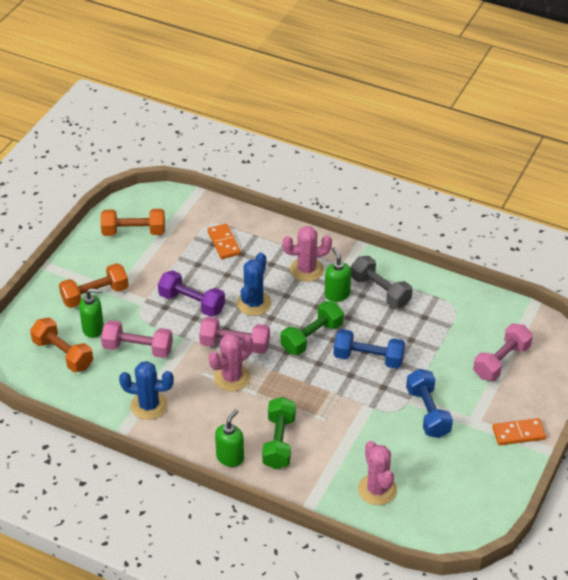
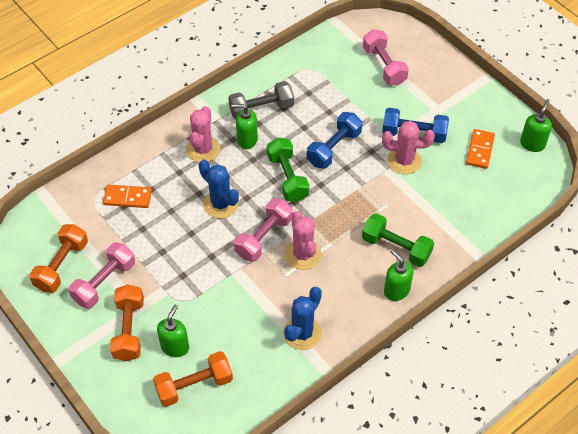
camera: 65 degrees left, 10 degrees up
pink dumbbell [101,320,173,358] -> pink dumbbell moved to [69,242,135,309]
purple dumbbell [158,270,225,317] -> none
pink cactus [358,441,397,505] -> pink cactus moved to [382,121,435,174]
orange domino [492,418,546,445] -> orange domino moved to [466,129,495,169]
none -> green soap dispenser [520,100,552,152]

